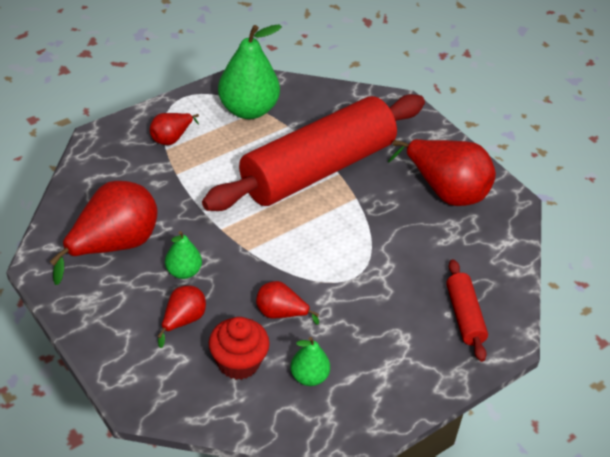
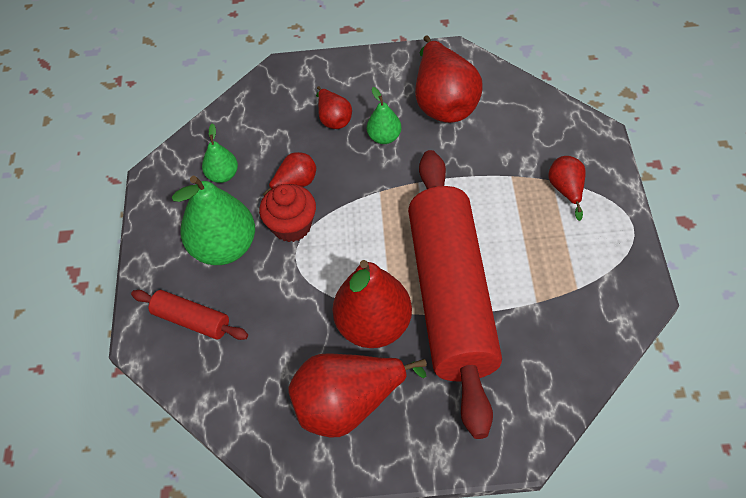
camera: 130 degrees right, 10 degrees up
red cupcake [209,317,270,380] -> red cupcake moved to [259,184,316,242]
green pear [218,24,282,119] -> green pear moved to [172,176,255,265]
none -> red pear [332,260,412,348]

